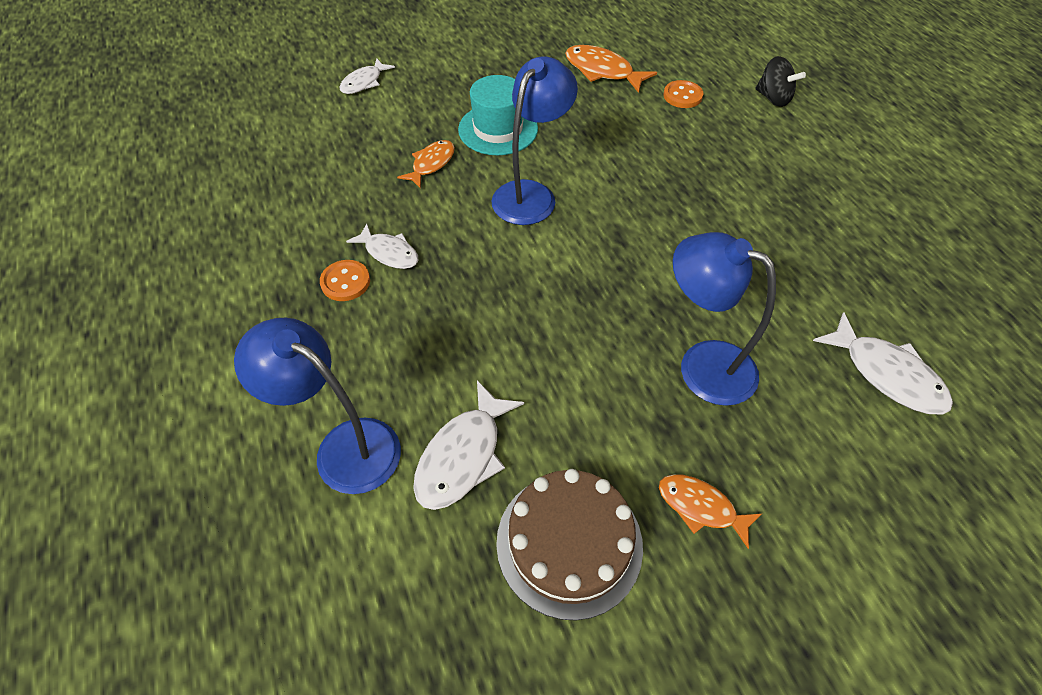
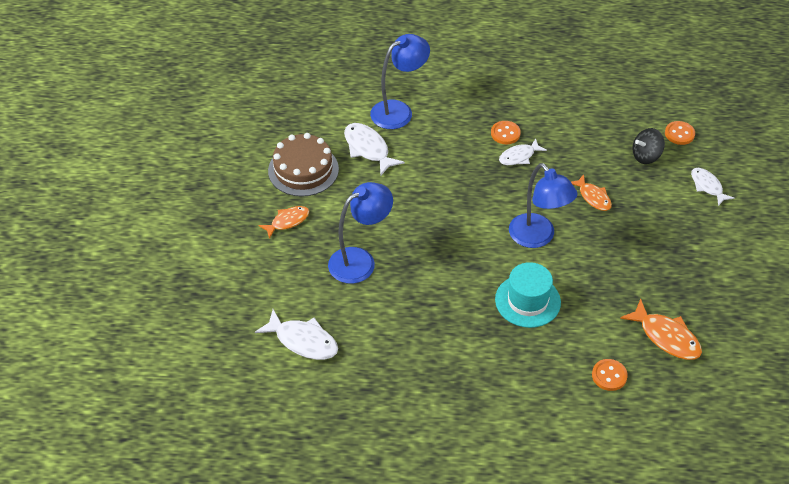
camera: 115 degrees right, 5 degrees down
turquoise hat [458,75,538,155] -> turquoise hat moved to [495,262,561,328]
orange fish [565,45,657,93] -> orange fish turned 75 degrees clockwise [620,299,702,360]
black spinning top [756,56,806,107] -> black spinning top moved to [632,128,665,164]
white fish [813,312,953,414] -> white fish turned 135 degrees counterclockwise [255,309,338,360]
none -> orange button [665,121,695,145]

